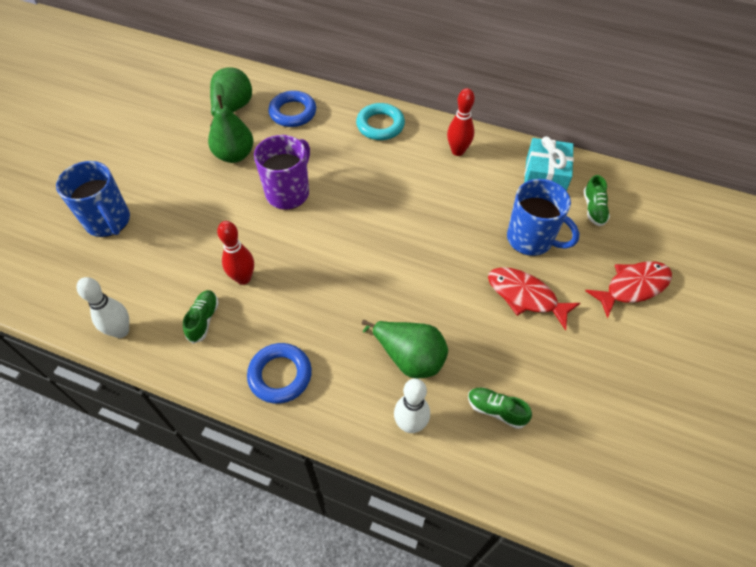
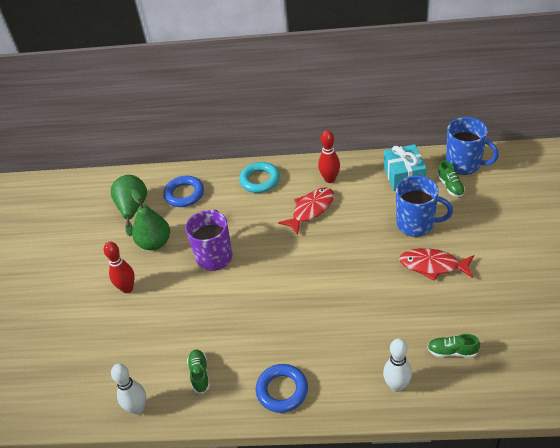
camera: 15 degrees left, 10 degrees down
blue mug [56,161,130,237] -> blue mug moved to [446,117,499,175]
red bowling pin [217,221,254,285] -> red bowling pin moved to [104,242,135,293]
green pear [362,320,448,378] -> none
red fish [585,261,672,318] -> red fish moved to [278,187,334,235]

